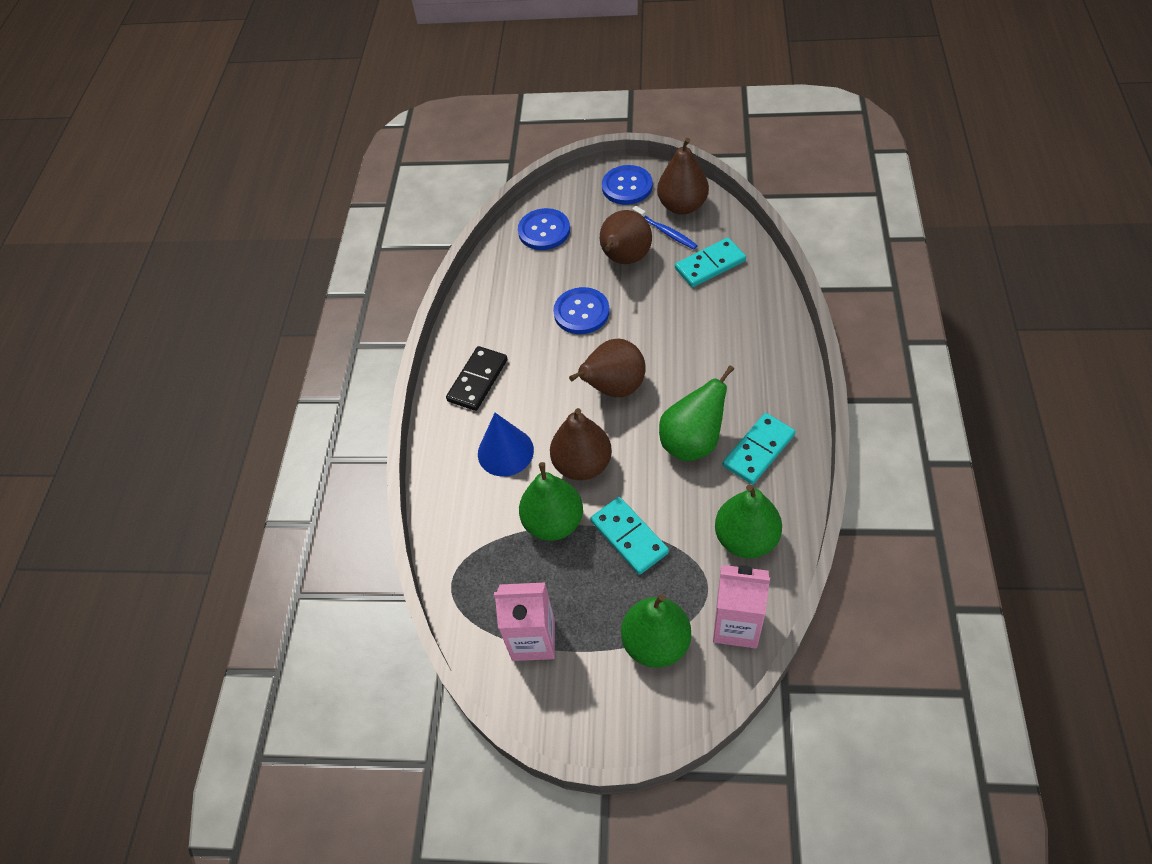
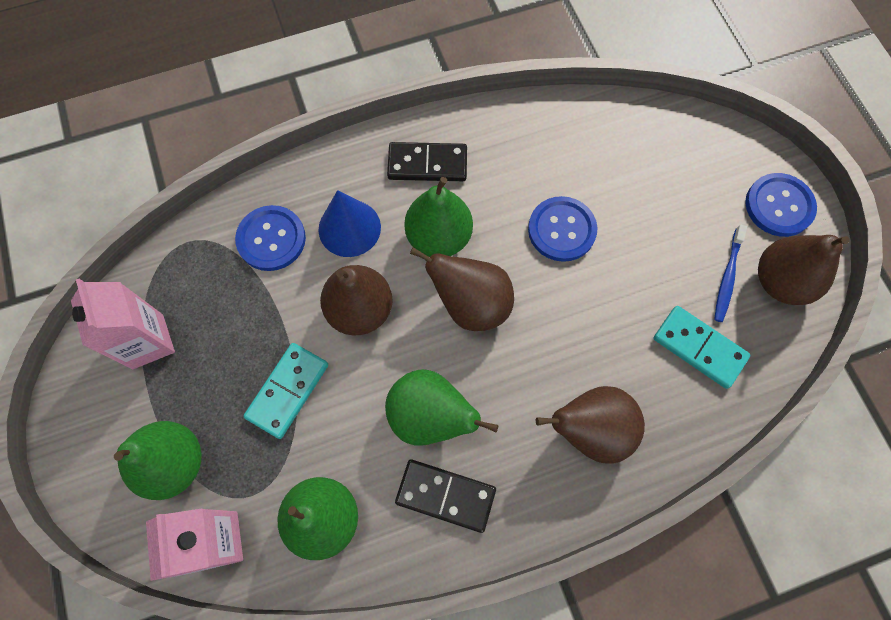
camera: 60 degrees right, 15 degrees up
blue button [518,208,570,250] -> blue button moved to [235,205,306,271]
green pear [519,462,583,541] -> green pear moved to [404,177,473,257]
brown pear [600,210,652,264] -> brown pear moved to [536,386,645,464]
turquoise domino [723,413,795,484] -> black domino [395,459,496,533]

